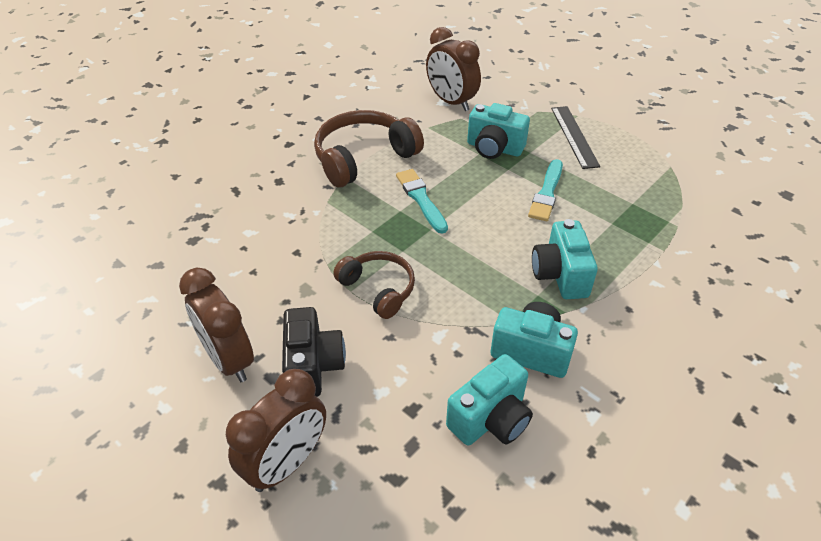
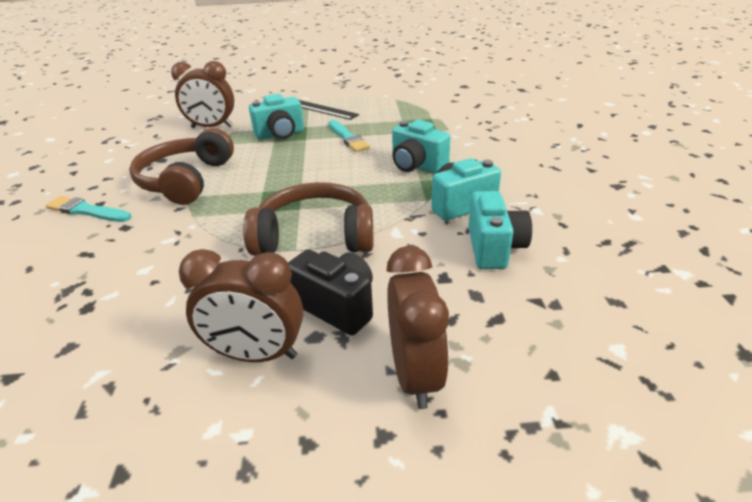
camera: 45 degrees left, 10 degrees down
brown headphones [333,251,415,319] -> brown headphones [243,182,374,256], size x1.61
turquoise brush [396,169,448,234] -> turquoise brush moved to [45,196,131,222]

